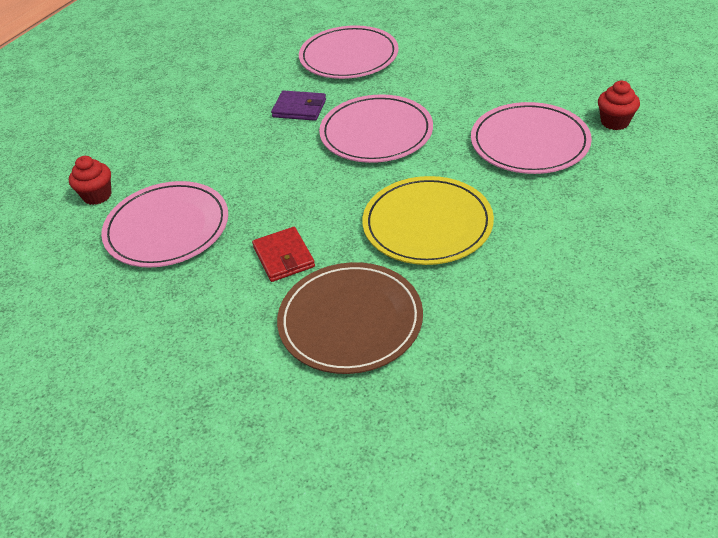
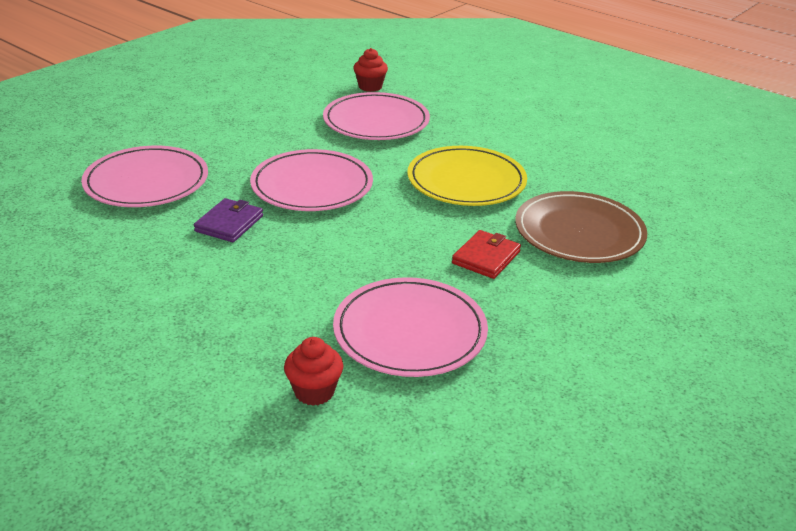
camera: 85 degrees left, 10 degrees down
red wallet [252,227,315,282] -> red wallet turned 45 degrees counterclockwise [452,230,521,279]

